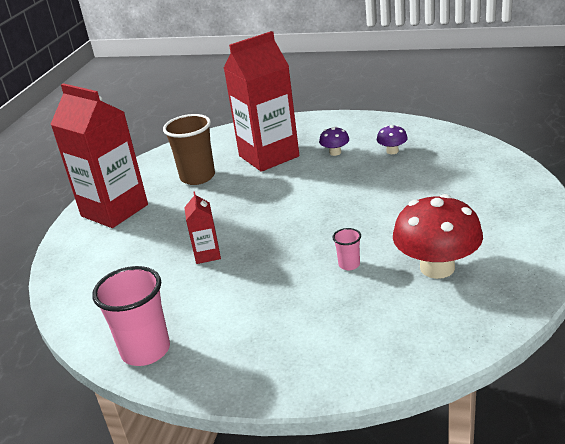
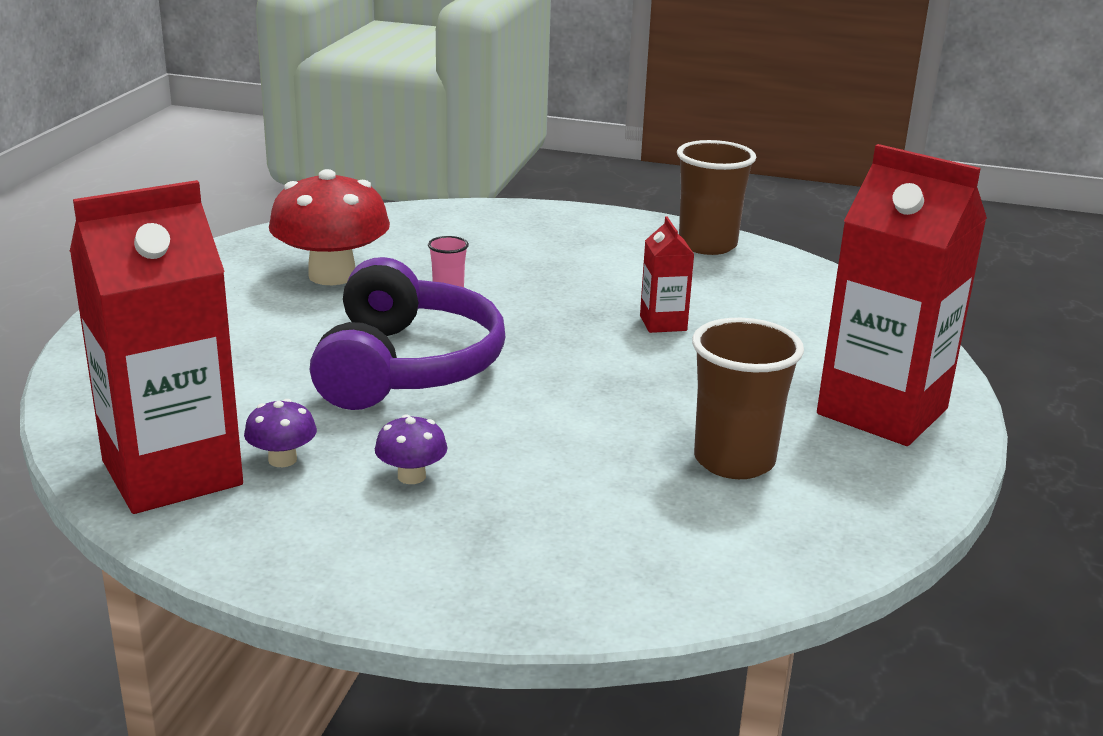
camera: 175 degrees right, 5 degrees down
pink cup [92,266,170,366] -> brown cup [677,140,756,255]
red carton [224,31,299,172] -> red carton moved to [70,180,243,514]
none -> purple headphones [310,257,505,410]

